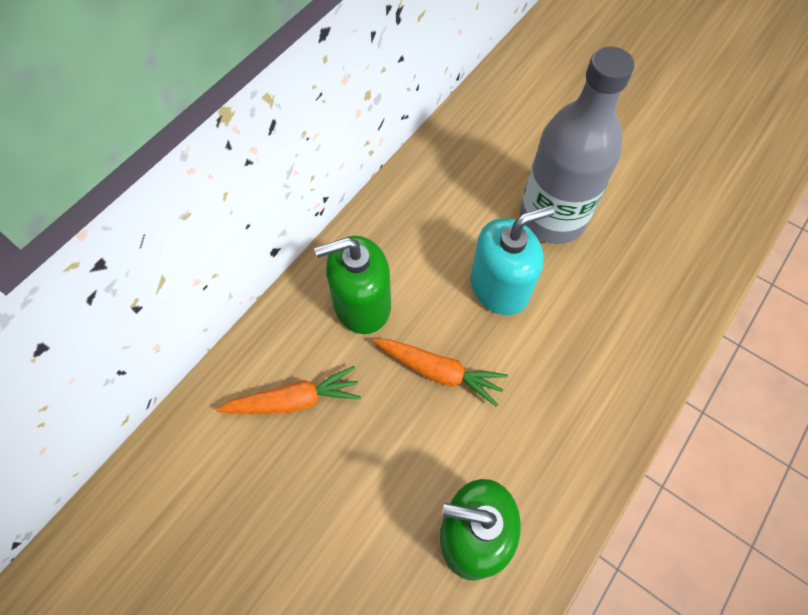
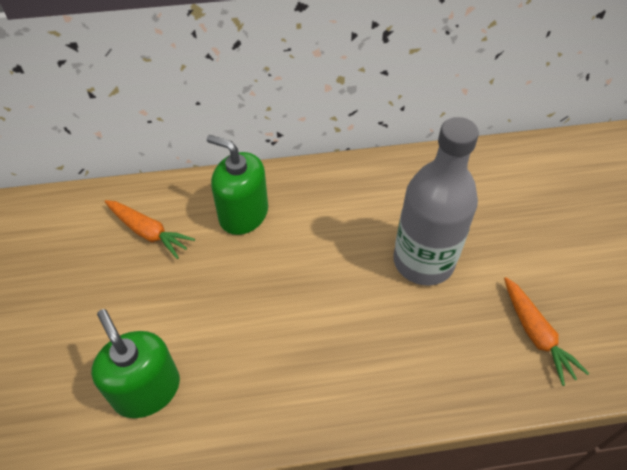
camera: 45 degrees right, 10 degrees down
orange carrot [373,339,508,407] -> orange carrot moved to [504,277,590,386]
turquoise soap dispenser [471,205,554,315] -> none

